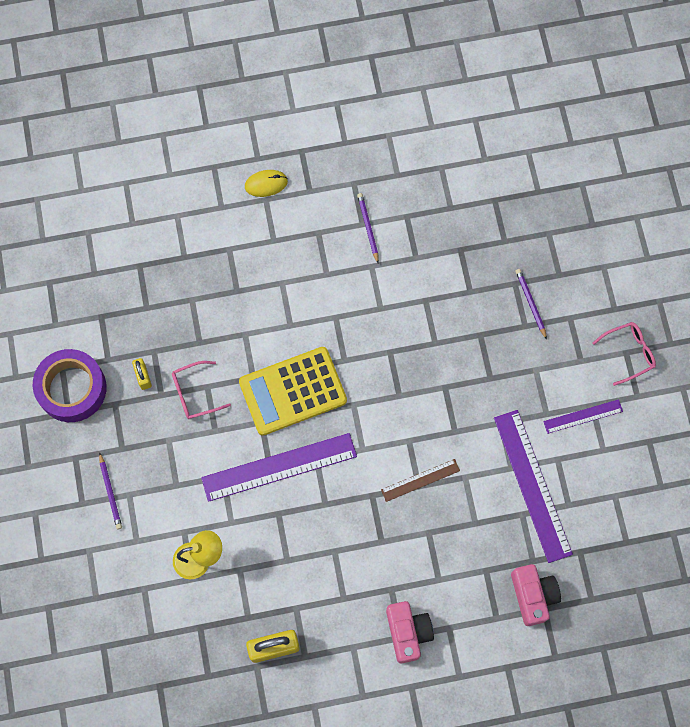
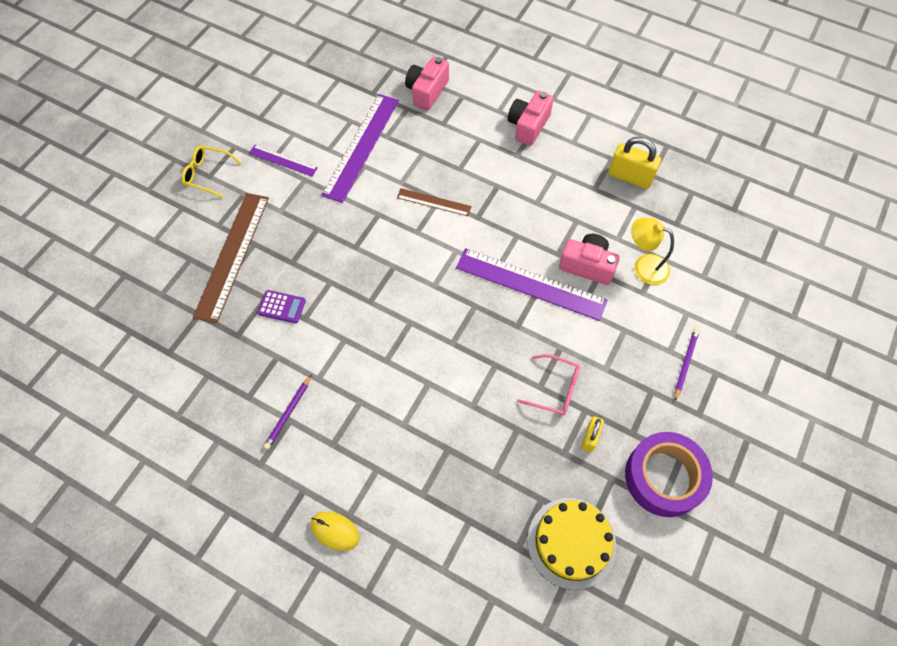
camera: 140 degrees left, 10 degrees down
yellow calculator [239,347,347,436] -> none
purple pencil [515,269,547,340] -> brown ruler [193,193,269,323]
pink glasses [592,322,656,386] -> yellow glasses [181,146,242,198]
none -> purple calculator [257,290,306,323]
none -> yellow cake [527,498,616,590]
none -> pink camera [559,234,620,285]

